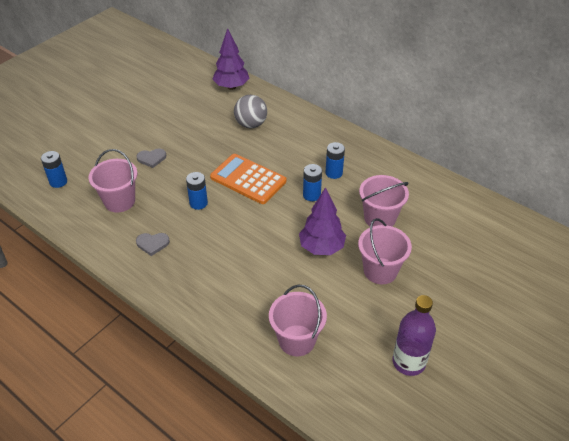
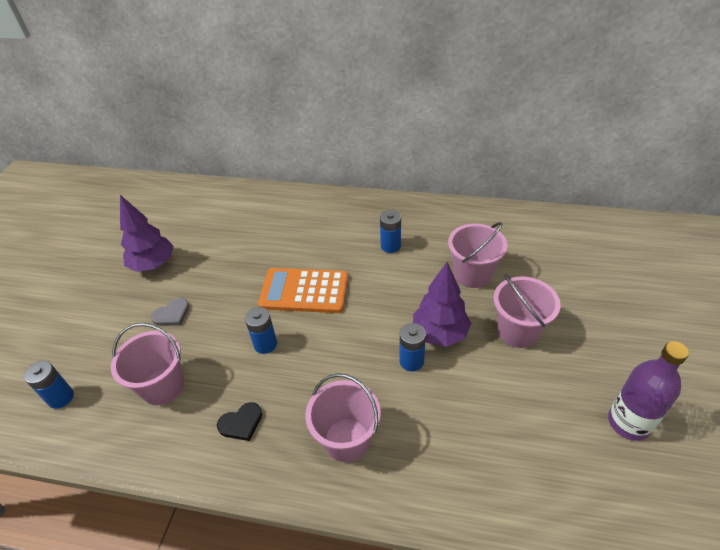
camera: 25 degrees left, 0 degrees up
grey heart [136,233,170,256] -> black heart [217,402,262,441]
purple tree [213,28,249,90] -> purple tree moved to [120,195,174,272]
grey ball [234,95,267,128] -> none
pink bucket [269,285,327,356] -> pink bucket moved to [305,373,381,462]
blue battery [303,164,322,201] -> blue battery moved to [400,323,426,372]

